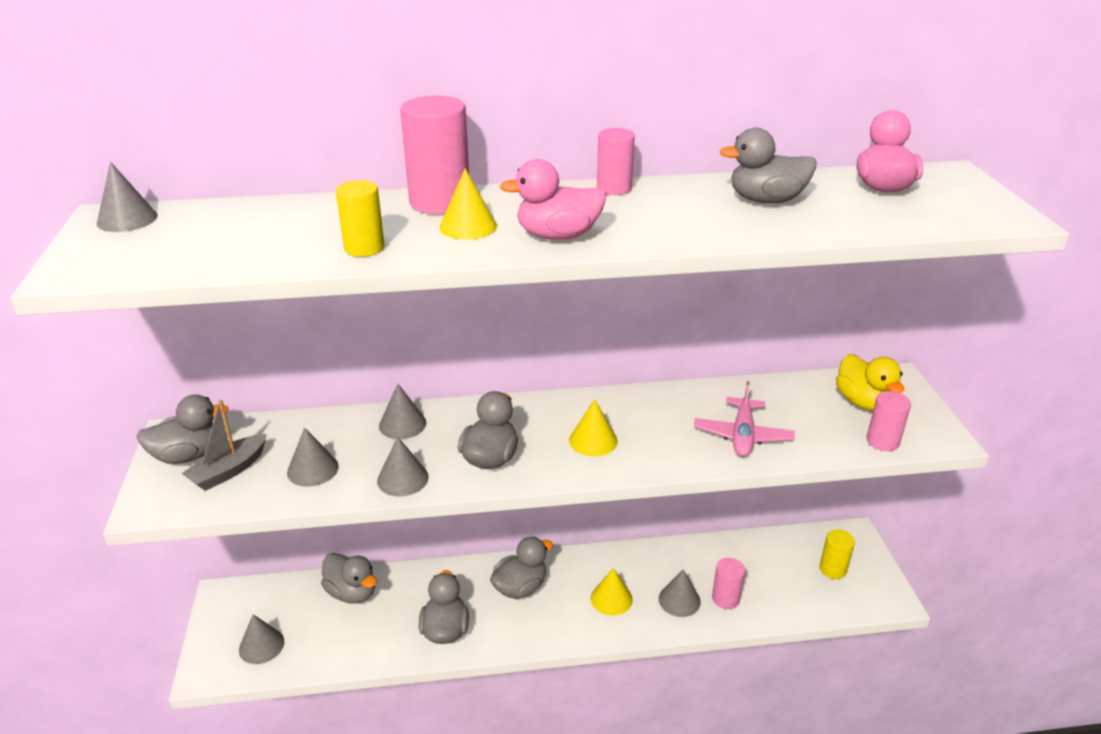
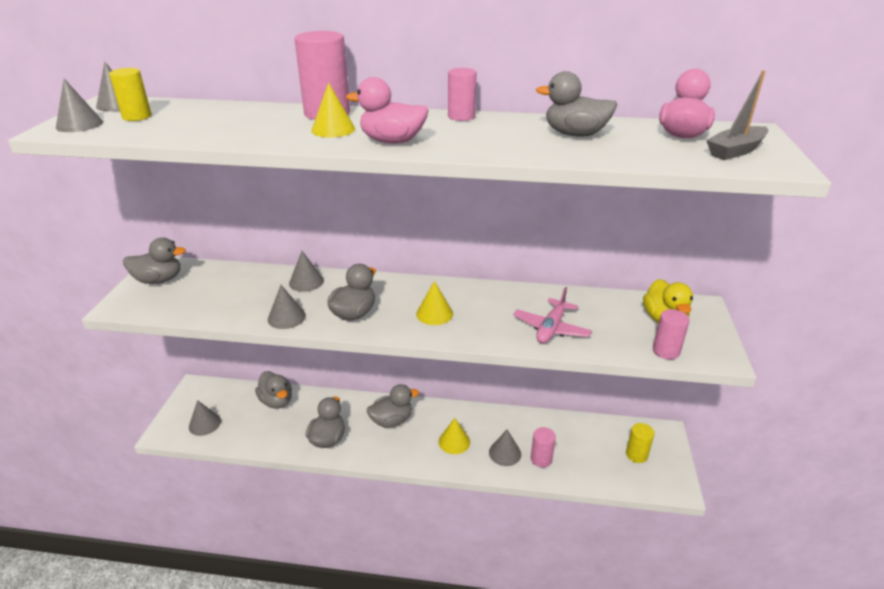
camera: 15 degrees right, 0 degrees up
grey boat [182,400,267,491] -> grey boat moved to [706,70,768,160]
grey cone [287,427,339,487] -> grey cone moved to [56,79,103,132]
yellow cylinder [336,180,384,257] -> yellow cylinder moved to [109,68,151,121]

